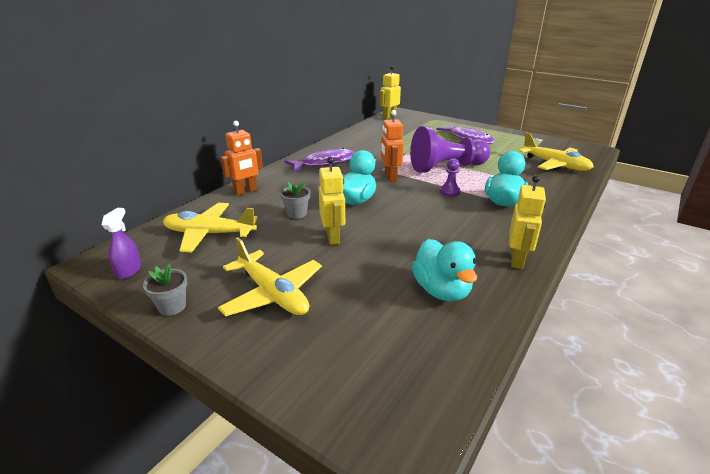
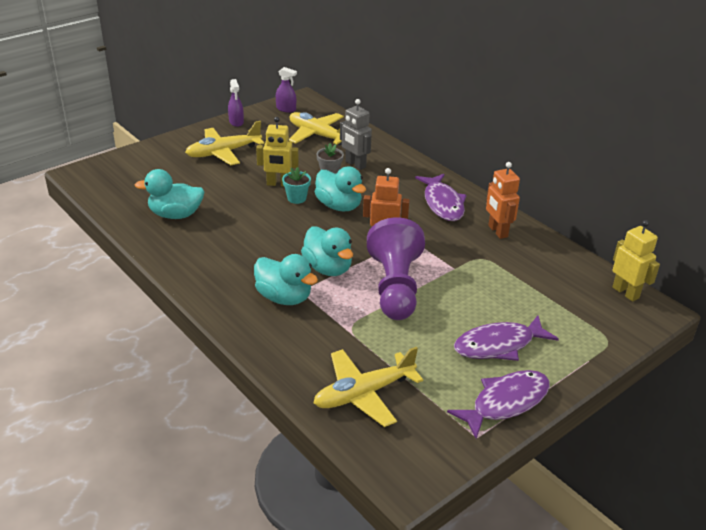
camera: 105 degrees right, 5 degrees up
grey flower pot [143,264,187,316] -> purple spray bottle [228,79,244,127]
yellow plane [163,203,258,253] -> yellow plane turned 75 degrees counterclockwise [289,112,344,146]
orange robot [221,121,263,196] -> orange robot moved to [486,162,520,239]
purple pawn [440,158,461,197] -> turquoise duck [301,226,353,276]
yellow robot [509,175,546,269] -> none
none -> turquoise flower pot [282,167,311,204]
none -> grey robot [340,99,372,170]
none -> purple fish [447,370,550,439]

